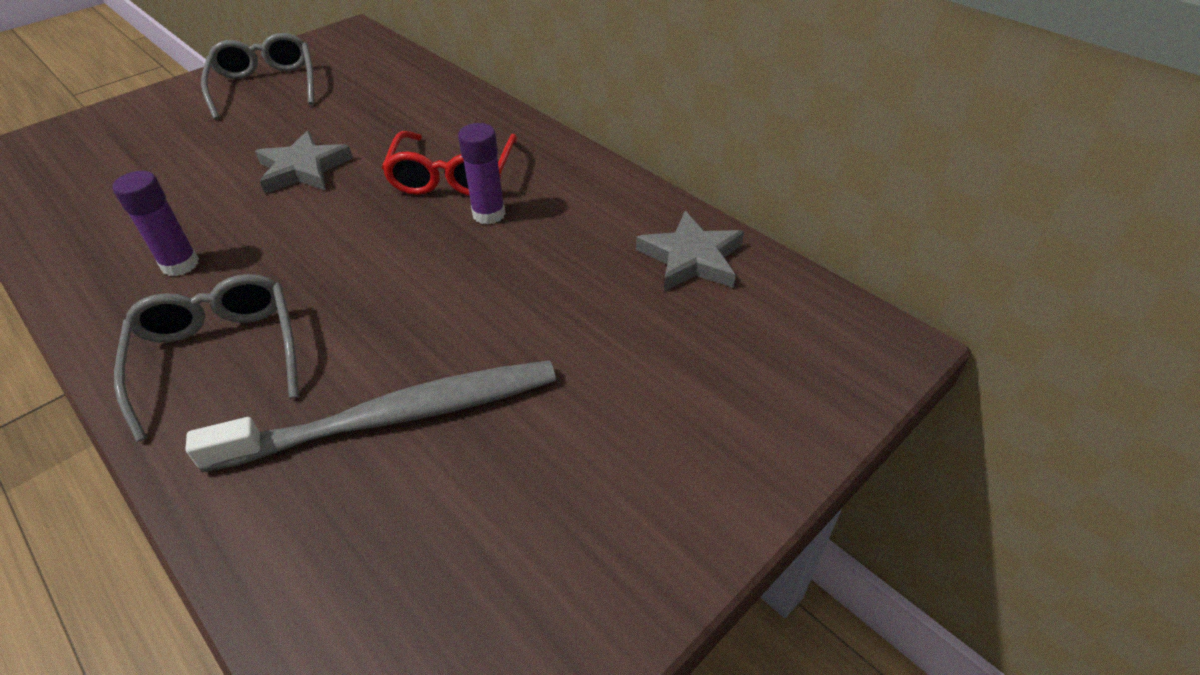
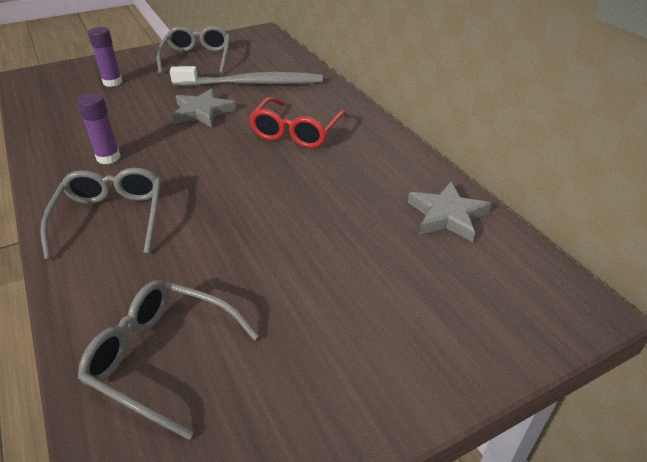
camera: 15 degrees right, 5 degrees down
grey toothbrush [185,360,556,472] -> grey toothbrush moved to [170,66,323,86]
purple glue stick [458,123,506,225] -> purple glue stick moved to [88,27,122,87]
none -> grey glasses [78,280,259,440]

